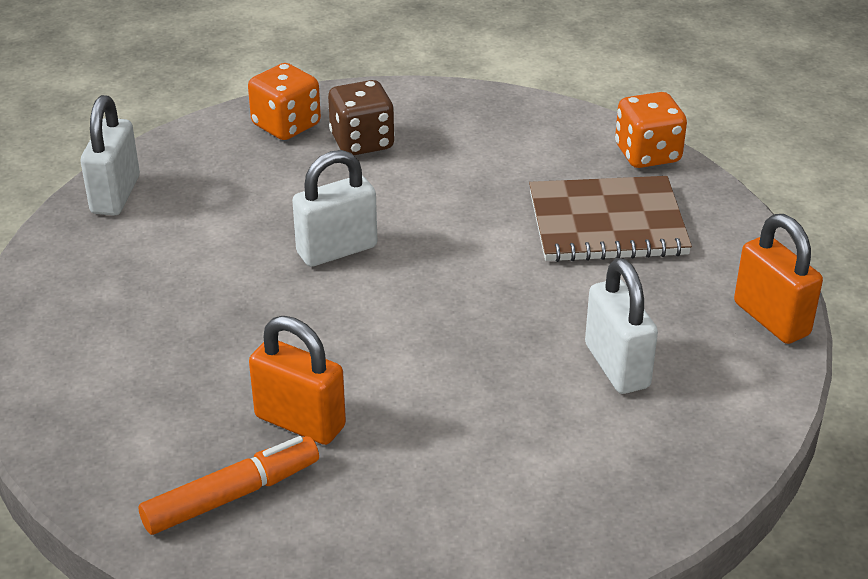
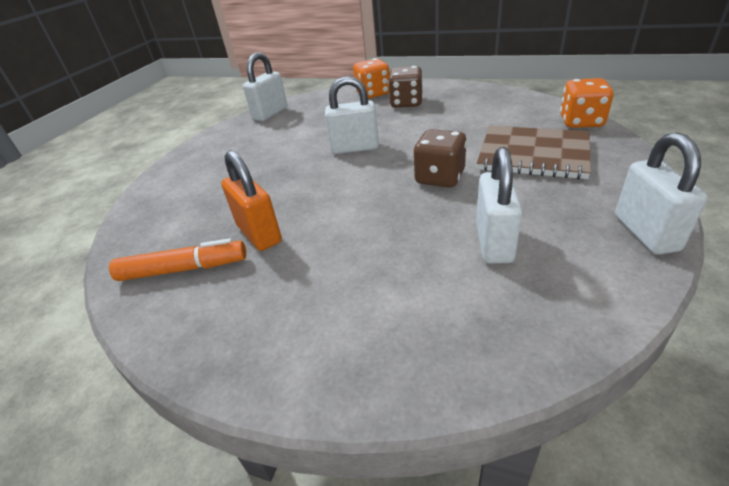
camera: 30 degrees right, 0 degrees up
orange padlock [734,214,823,344] -> white padlock [615,132,708,255]
none -> brown dice [413,129,467,188]

